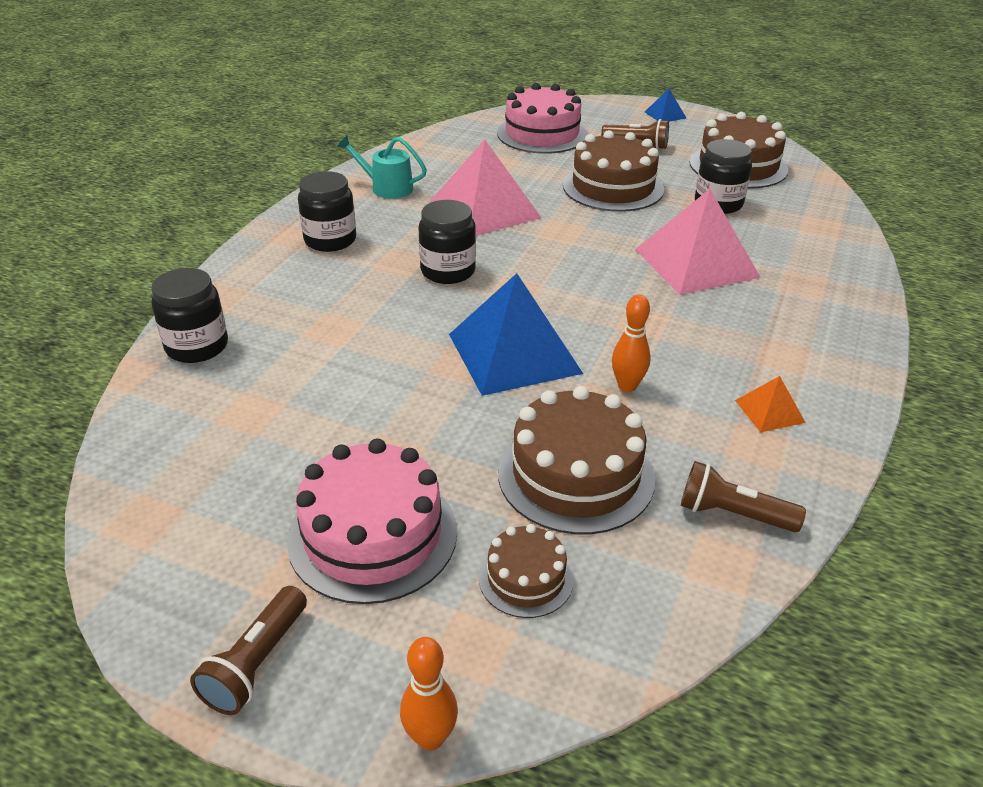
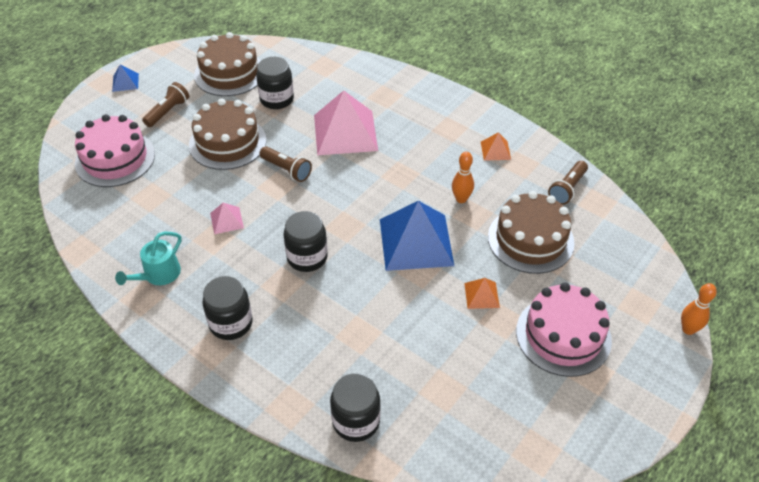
camera: 75 degrees left, 10 degrees up
brown flashlight [190,586,307,715] -> brown flashlight moved to [259,146,312,182]
pink pyramid [429,139,541,236] -> pink pyramid [210,203,244,234], size x0.45
brown cake [479,524,574,618] -> none
none -> orange pyramid [464,278,500,309]

